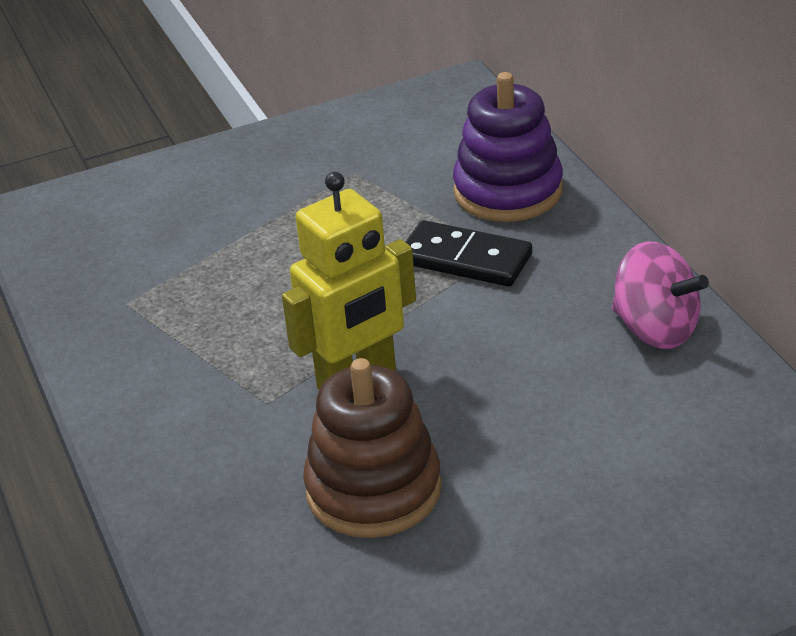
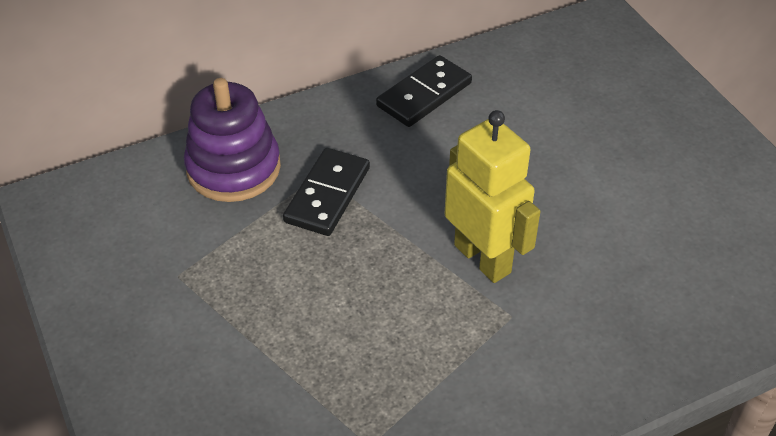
camera: 95 degrees left, 10 degrees up
brown stacking toy [303,358,442,538] -> none
pink spinning top [612,242,709,349] -> black domino [376,55,472,127]

